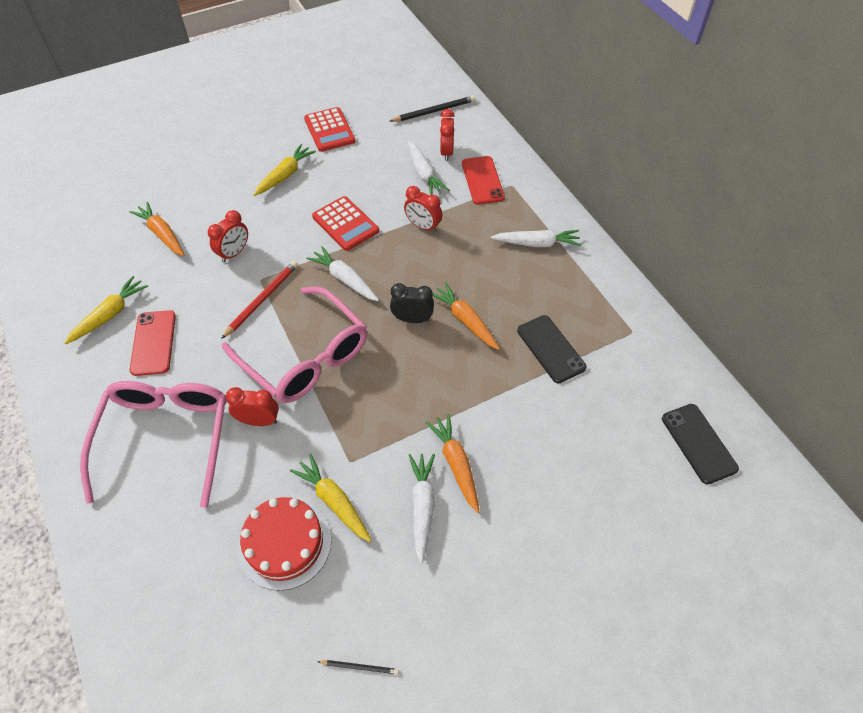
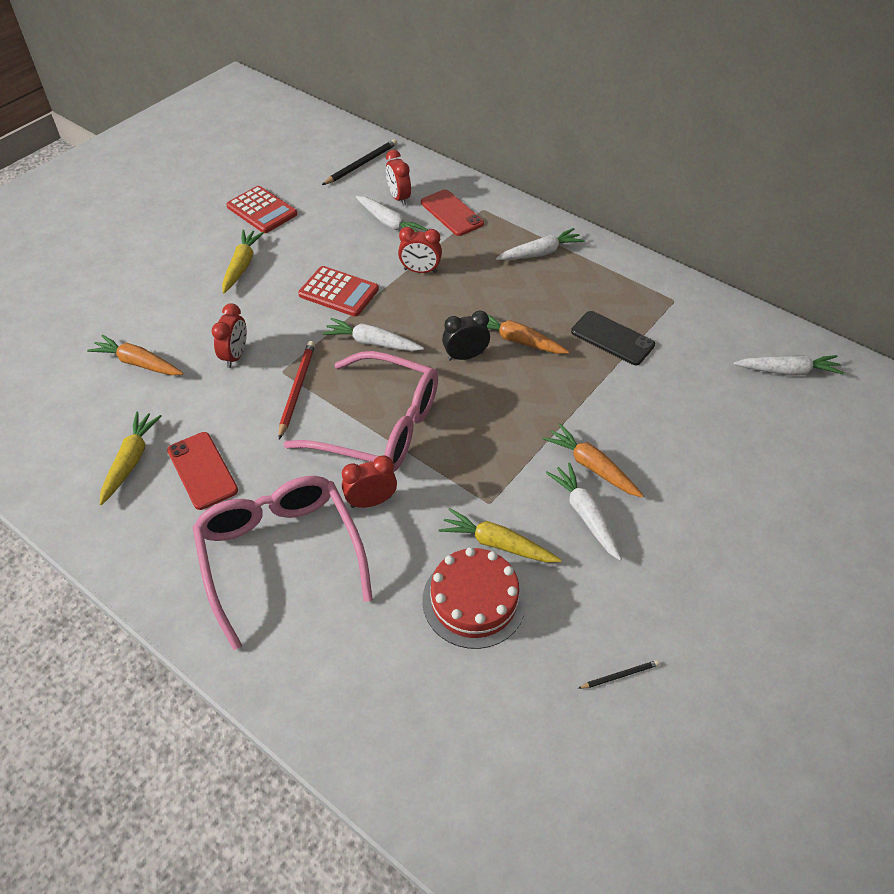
camera: 25 degrees left, 5 degrees down
black phone [662,404,739,485] -> white carrot [734,355,844,375]

